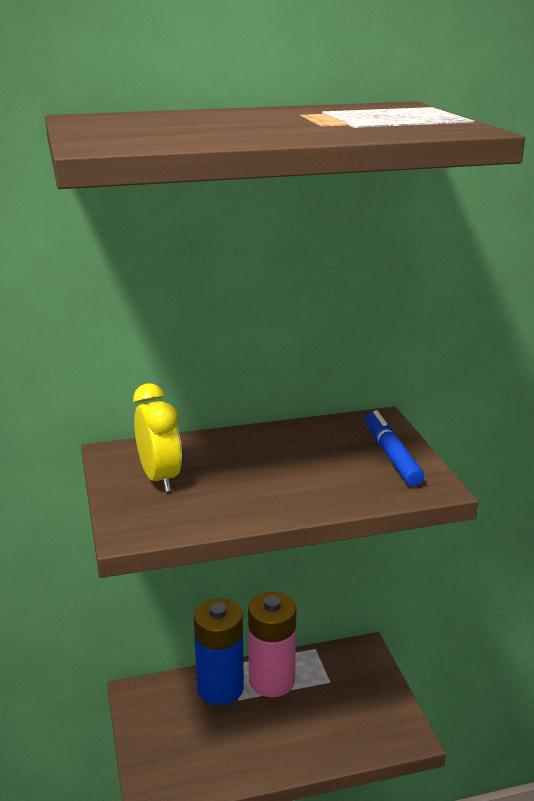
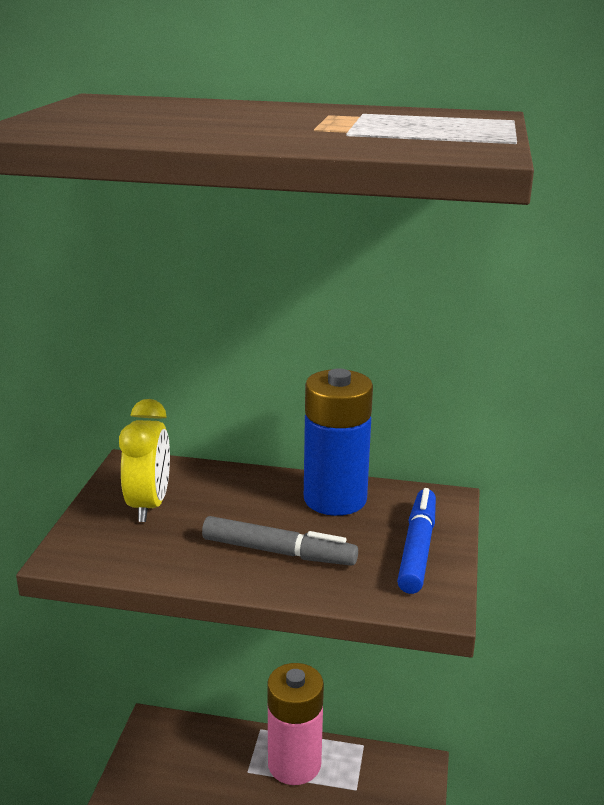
camera: 25 degrees right, 0 degrees up
blue battery [194,599,244,705] -> blue battery moved to [304,368,373,516]
none -> grey marker [202,516,358,566]

